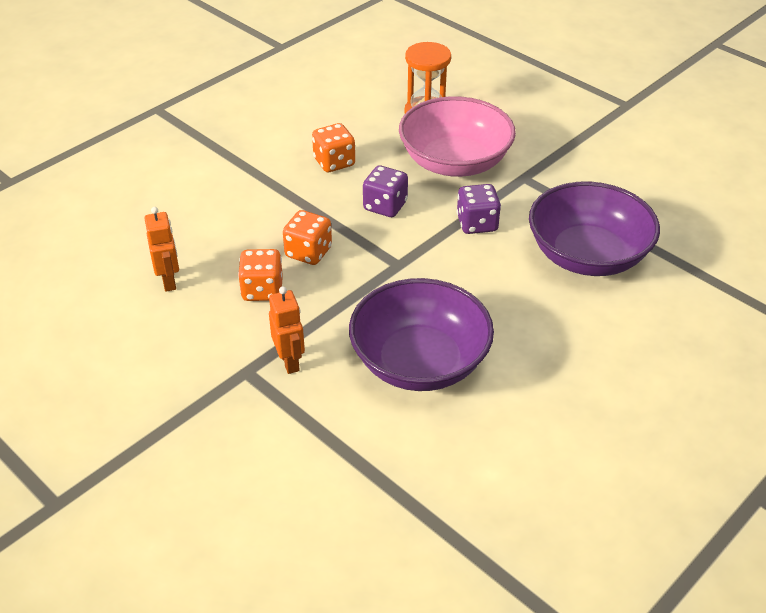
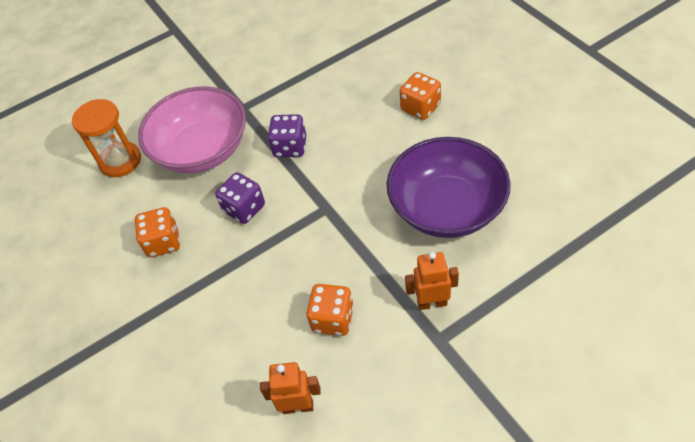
camera: 70 degrees left, 10 degrees up
orange dice [283,210,332,265] -> orange dice moved to [400,72,441,120]
purple bowl [529,181,660,276] -> none

